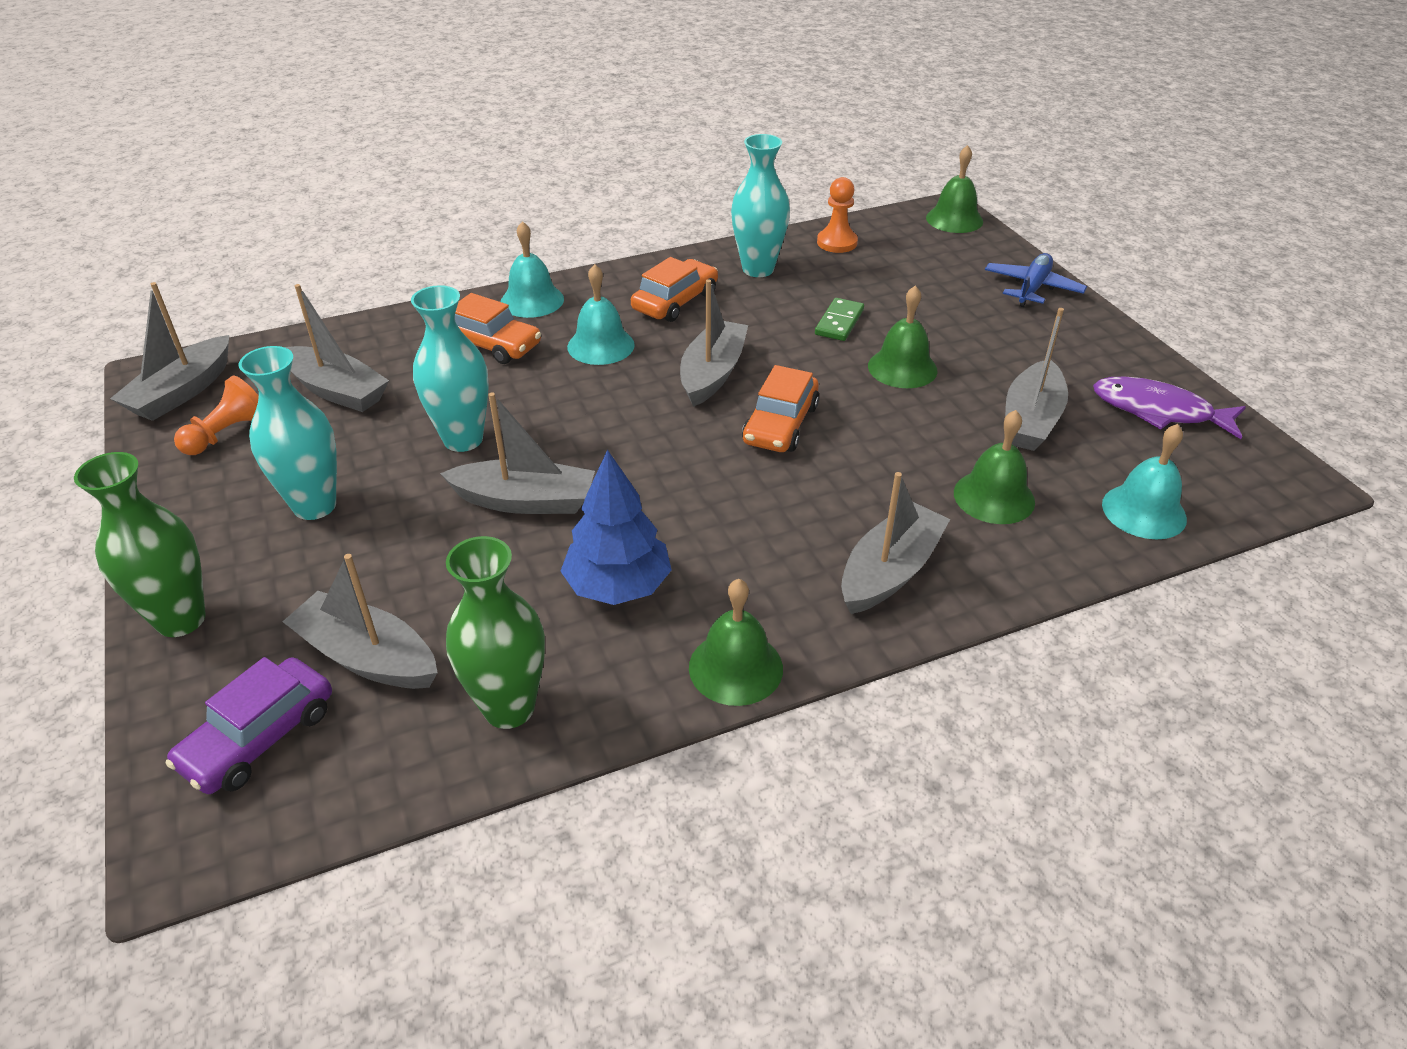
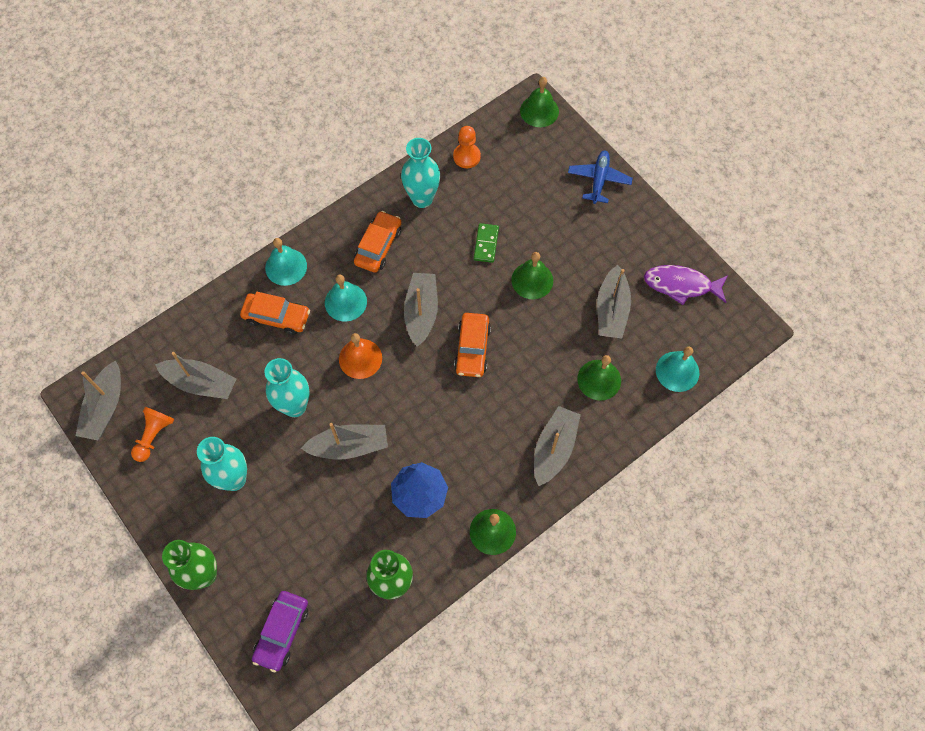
camera: 15 degrees left, 25 degrees up
grey boat [282,554,438,689] -> none
none -> orange bell [339,333,382,379]

